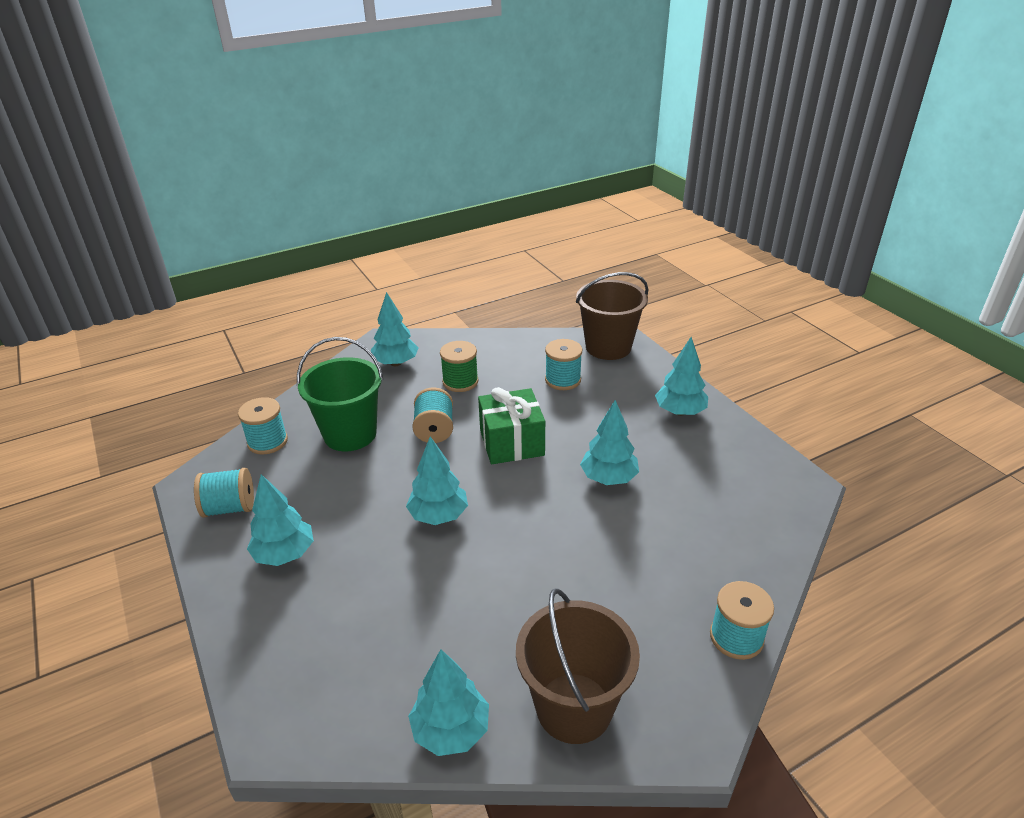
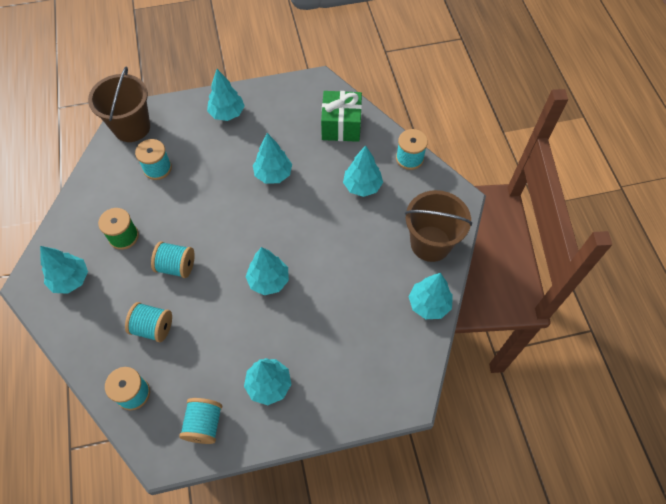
camera: 75 degrees left, 25 degrees up
green bucket [297,337,383,451] -> turquoise spool [125,302,172,342]
green gift [478,387,545,464] -> green gift moved to [321,91,362,142]
none -> turquoise tree [343,145,383,197]

